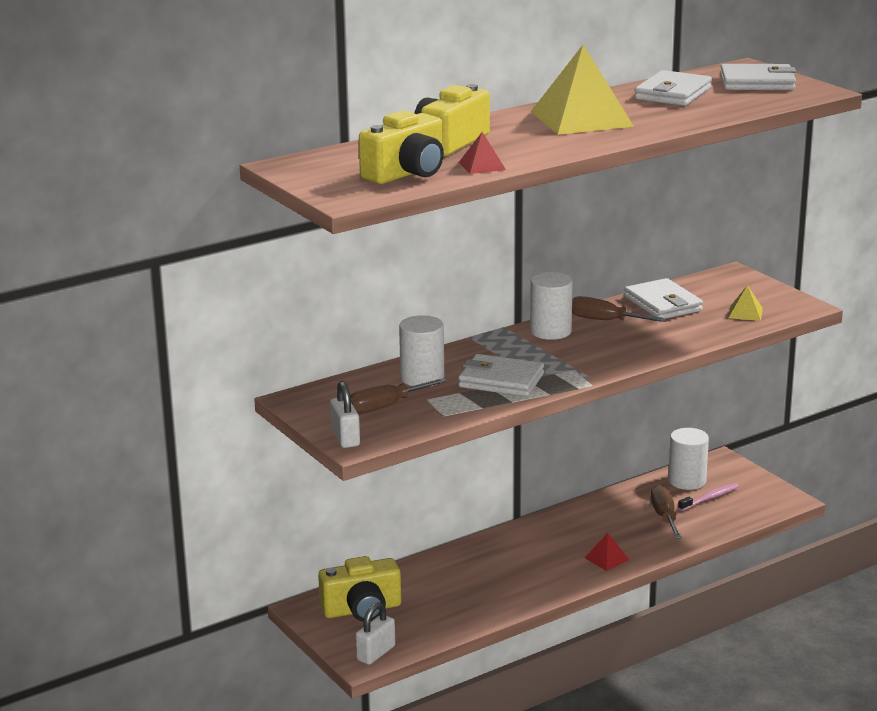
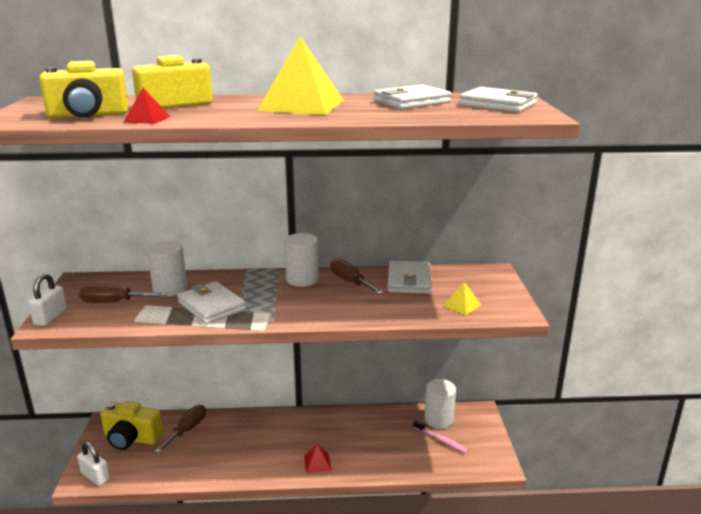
camera: 30 degrees right, 0 degrees up
white padlock [356,602,395,665] -> white padlock turned 60 degrees clockwise [77,442,110,486]
brown screwdriver [650,485,682,539] -> brown screwdriver moved to [155,405,206,453]
pink toothbrush [678,483,739,511] -> pink toothbrush turned 45 degrees clockwise [413,420,468,454]

